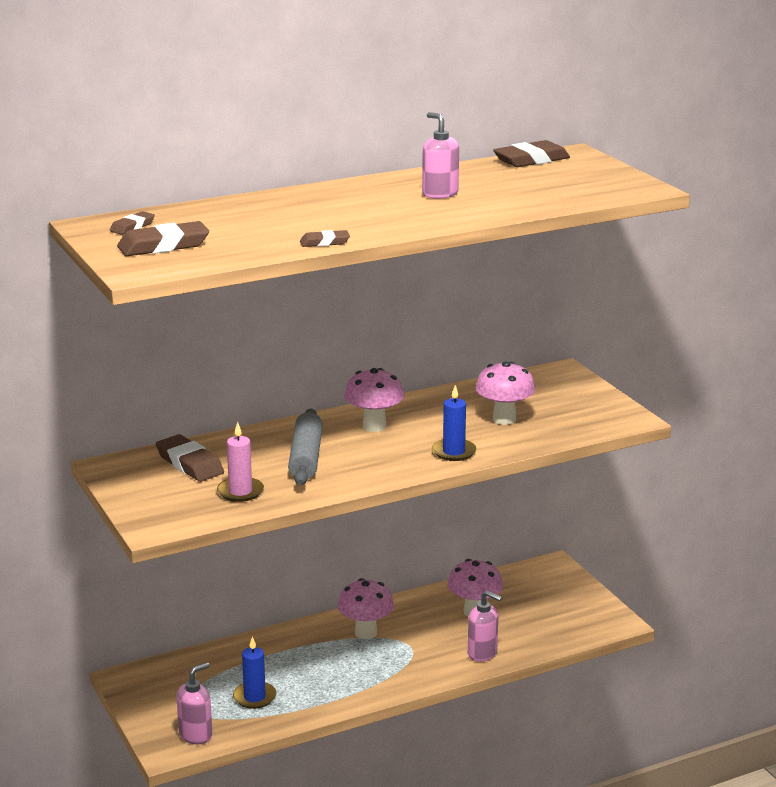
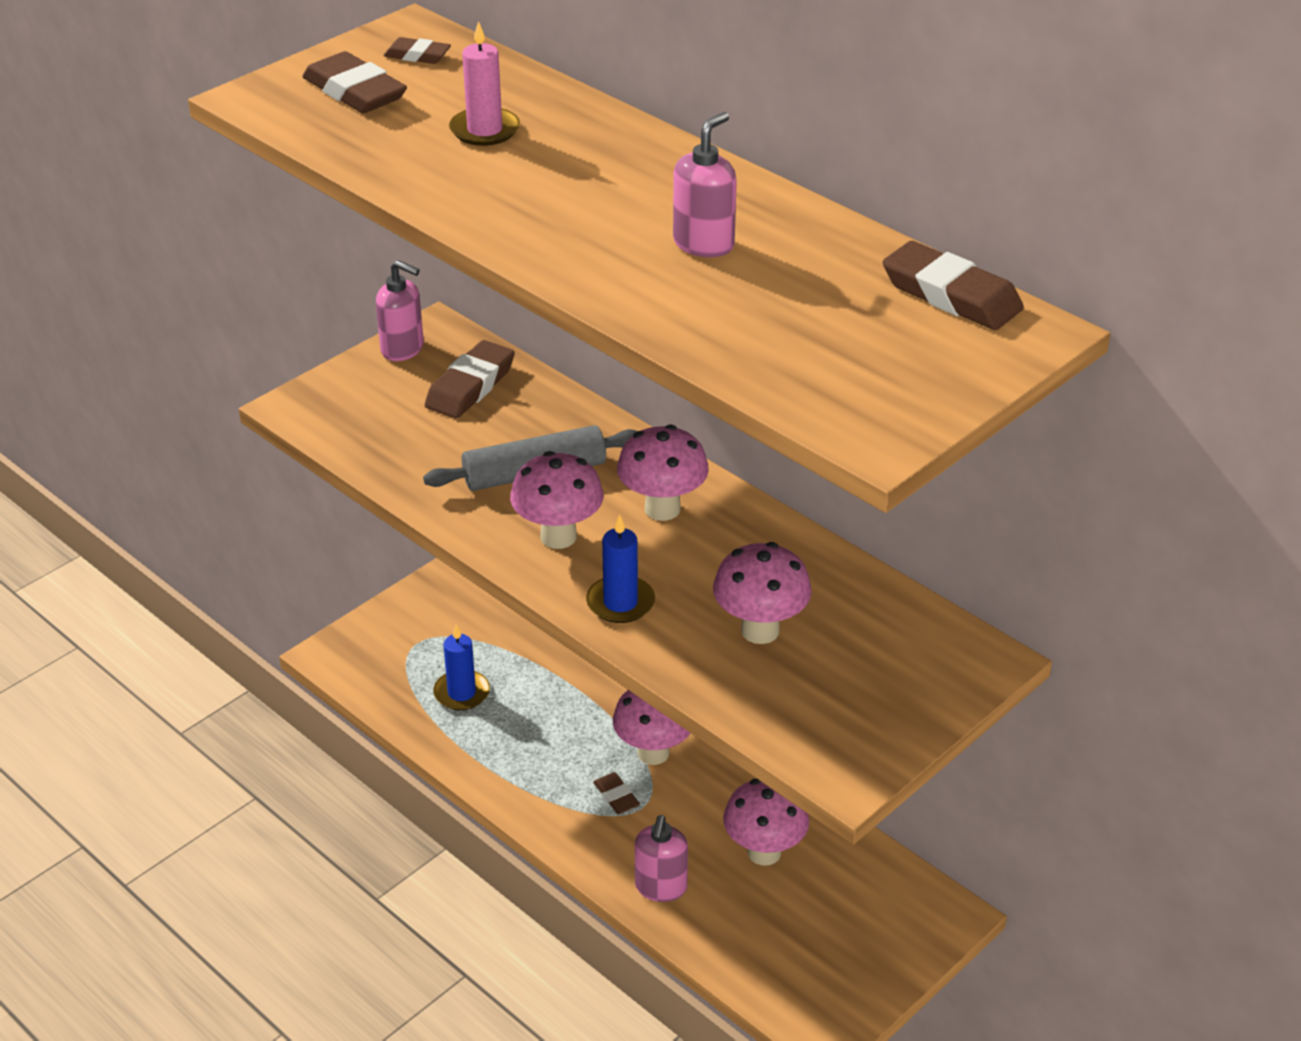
camera: 70 degrees right, 15 degrees up
pink soap dispenser [176,662,212,744] -> pink soap dispenser moved to [376,260,424,361]
pink candle [217,422,264,502] -> pink candle moved to [449,21,520,146]
brown eraser [300,230,350,247] -> brown eraser moved to [593,772,640,814]
none -> pink mushroom [510,451,604,549]

